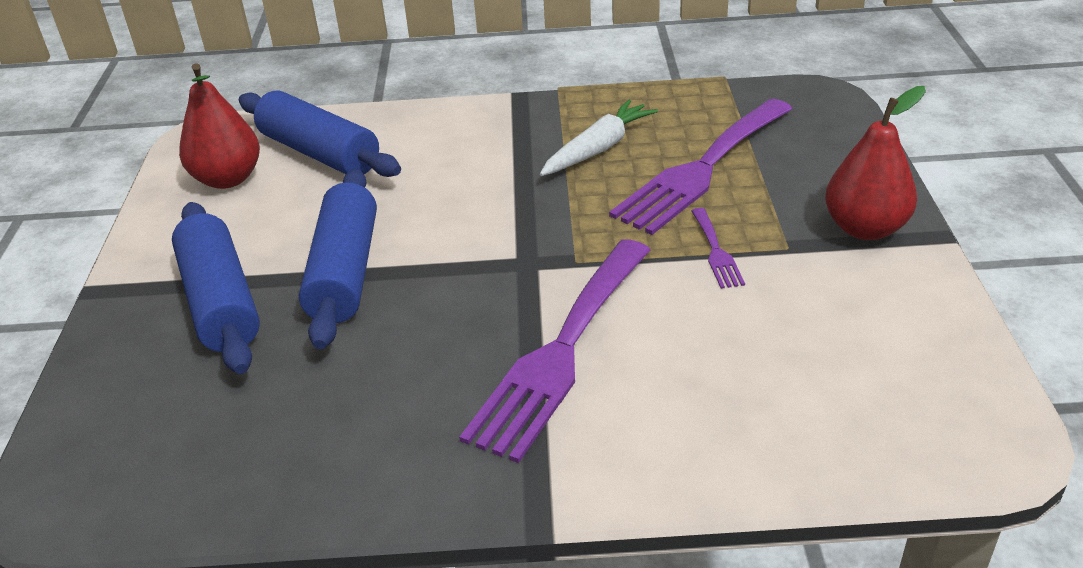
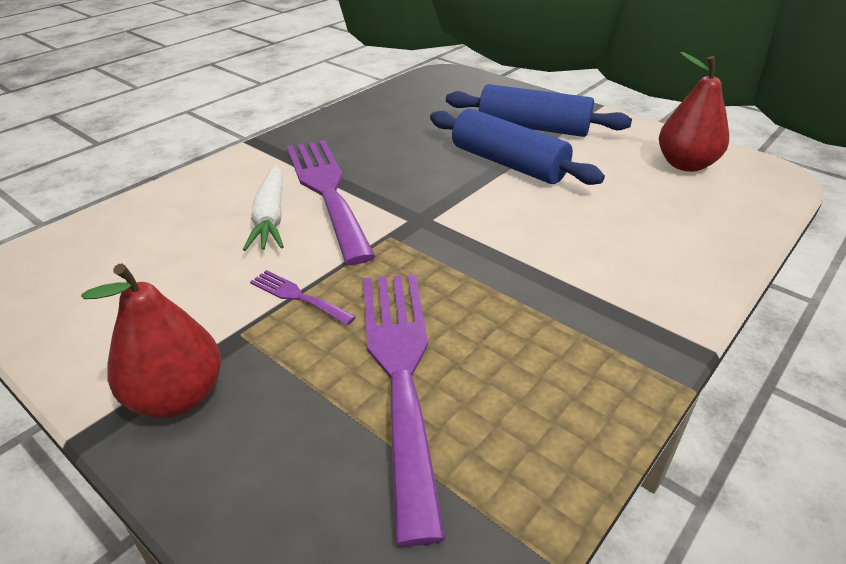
camera: 130 degrees right, 0 degrees up
blue rolling pin [239,91,401,177] -> none
white carrot [540,99,658,176] -> white carrot moved to [243,165,284,251]

